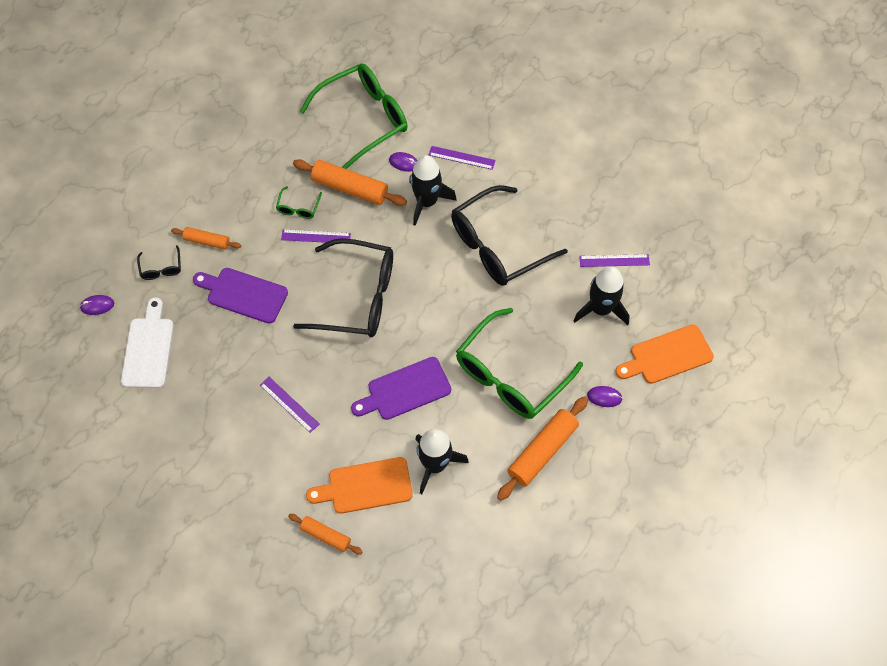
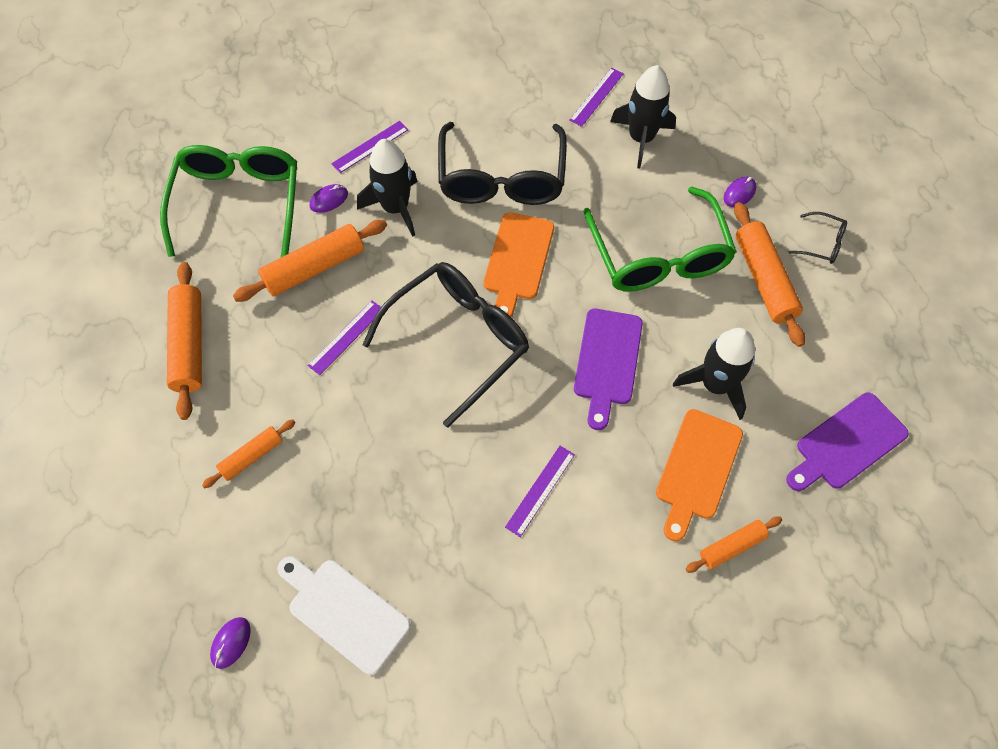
camera: 55 degrees left, 0 degrees up
black glasses [137,245,181,280] -> black glasses moved to [789,212,847,264]
purple cutting board [193,268,288,324] -> purple cutting board moved to [786,393,909,491]
purple ruler [260,377,319,433] -> purple ruler turned 45 degrees counterclockwise [505,446,575,537]
green glasses [276,186,322,219] -> none
orange cutting board [615,324,714,384] -> orange cutting board moved to [483,212,554,318]
none -> orange rolling pin [167,262,202,420]

